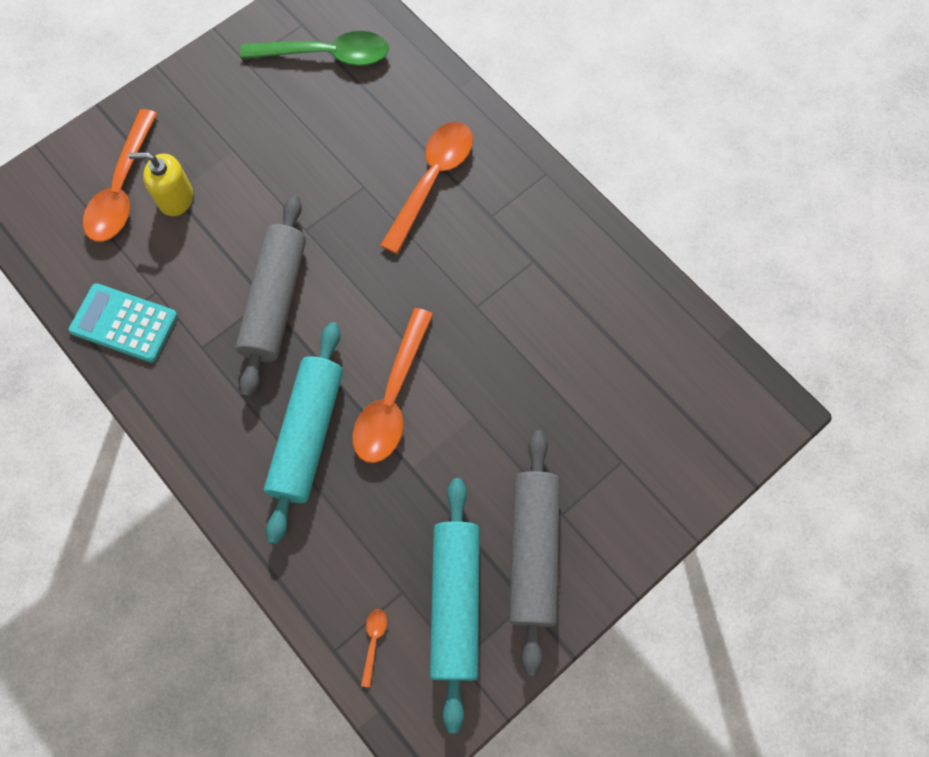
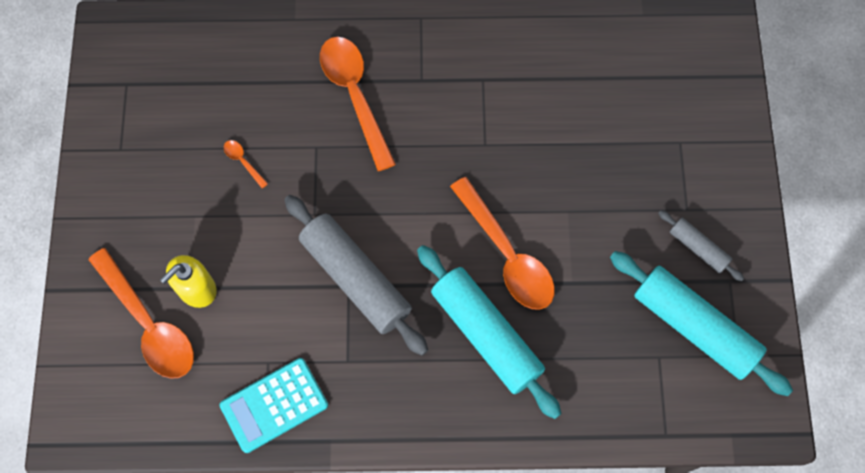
camera: 50 degrees left, 0 degrees up
green spoon [240,31,389,66] -> none
orange spoon [361,609,387,688] -> orange spoon moved to [224,140,268,188]
grey rolling pin [509,430,560,676] -> grey rolling pin [658,210,744,282], size x0.50

